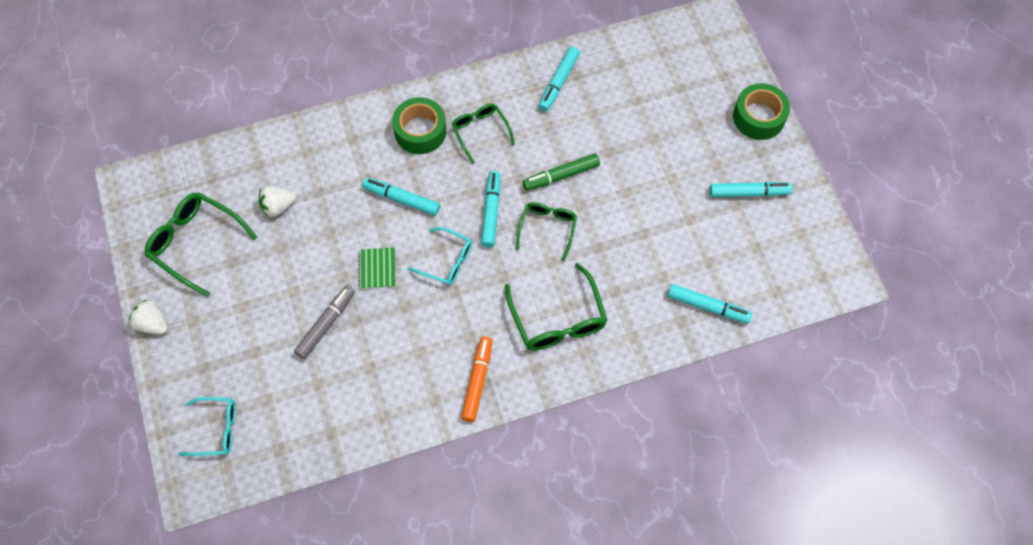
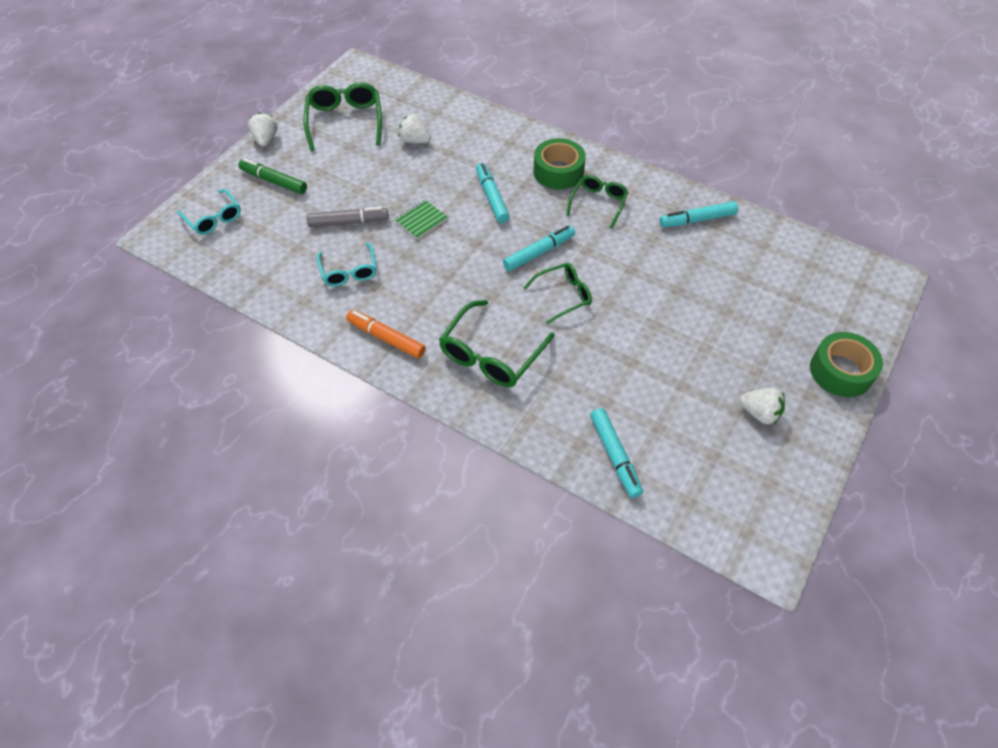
camera: 50 degrees right, 10 degrees down
turquoise glasses [408,227,472,285] -> turquoise glasses moved to [317,243,377,287]
orange marker [461,336,493,422] -> orange marker turned 120 degrees counterclockwise [346,310,426,359]
green marker [522,154,600,191] -> green marker moved to [238,158,307,194]
turquoise marker [709,182,792,197] -> white strawberry [740,388,785,424]

